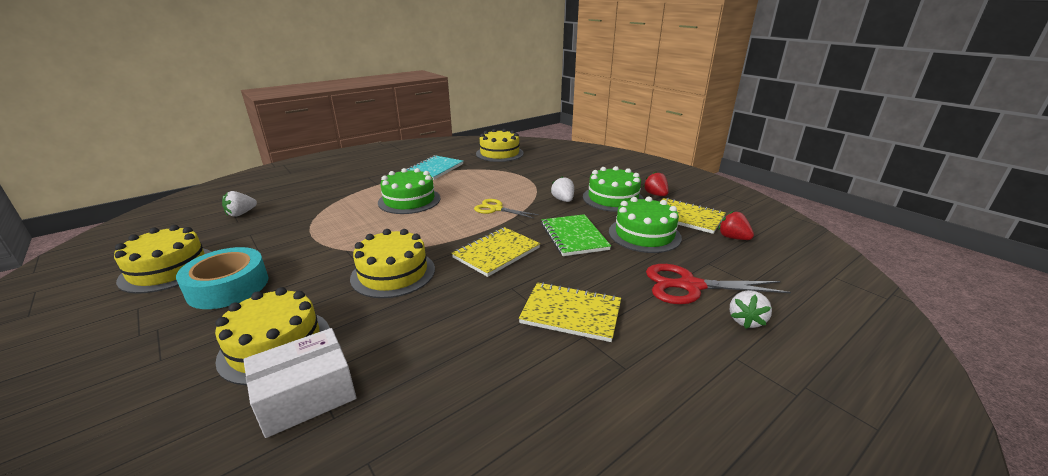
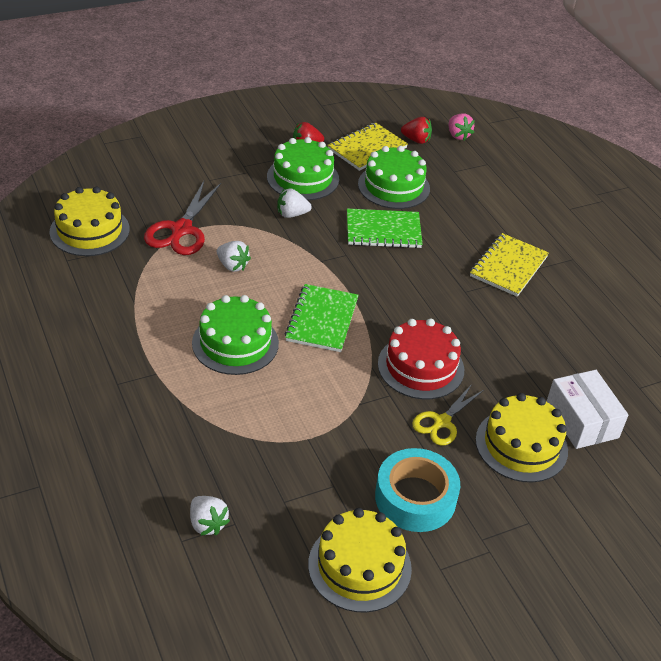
camera: 80 degrees left, 15 degrees up
yellow cake [350,229,435,298] -> red cake [378,319,464,399]
turquoise notebook [406,155,463,180] -> none
yellow notebook [452,227,540,277] -> none
yellow scissors [474,199,539,218] -> yellow scissors moved to [412,384,484,446]
red scissors [646,264,791,304] -> red scissors moved to [144,181,221,255]
red strawberry [718,211,754,240] -> red strawberry turned 135 degrees counterclockwise [401,117,432,144]
white strawberry [730,290,772,329] -> white strawberry moved to [217,241,251,272]
none -> green notebook [285,284,358,352]
none -> pink strawberry [449,114,475,141]

